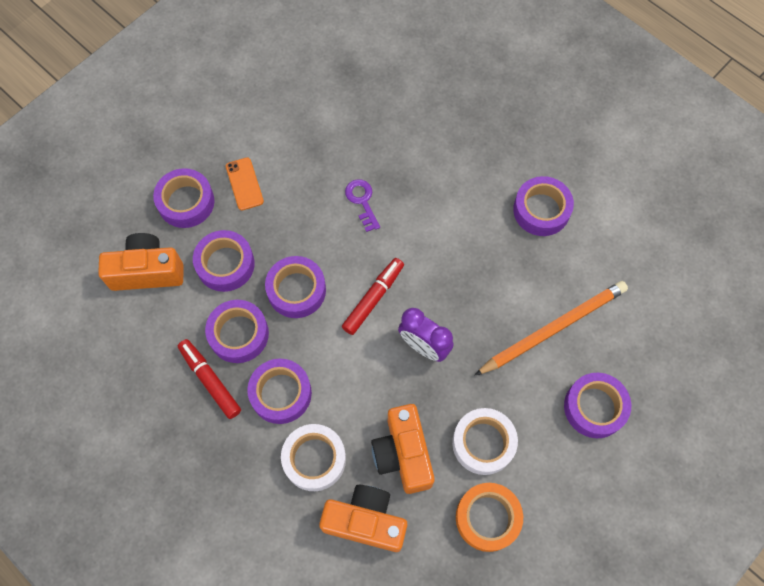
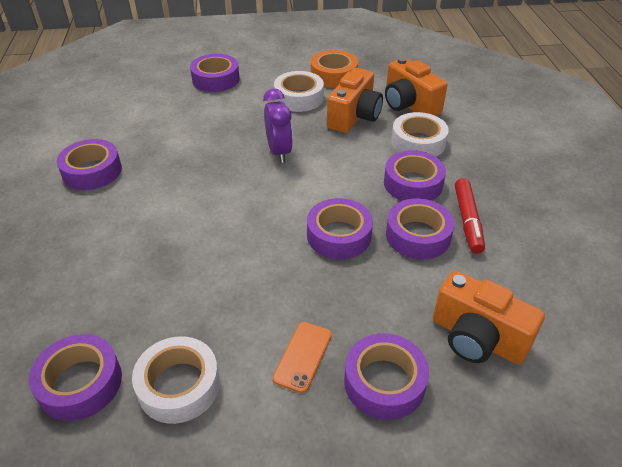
camera: 140 degrees left, 25 degrees down
purple tape [193,230,255,292] -> purple tape moved to [29,334,122,421]
red marker [342,258,404,335] -> none
purple key [345,179,380,232] -> none
orange pencil [474,281,628,376] -> none
none -> white tape [132,336,220,424]

